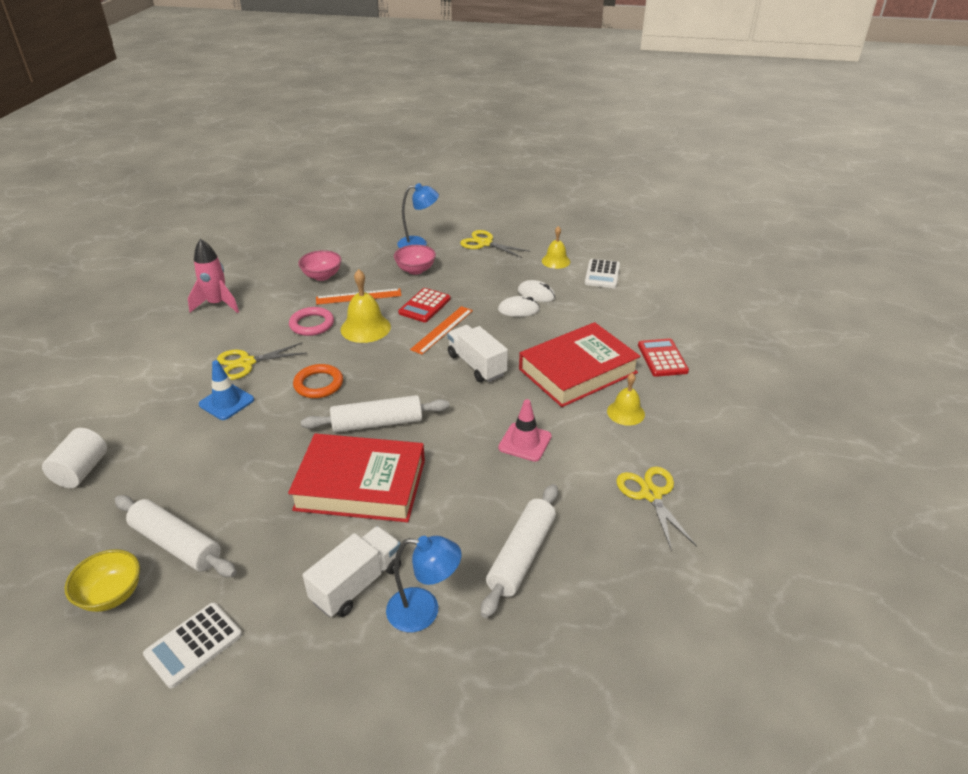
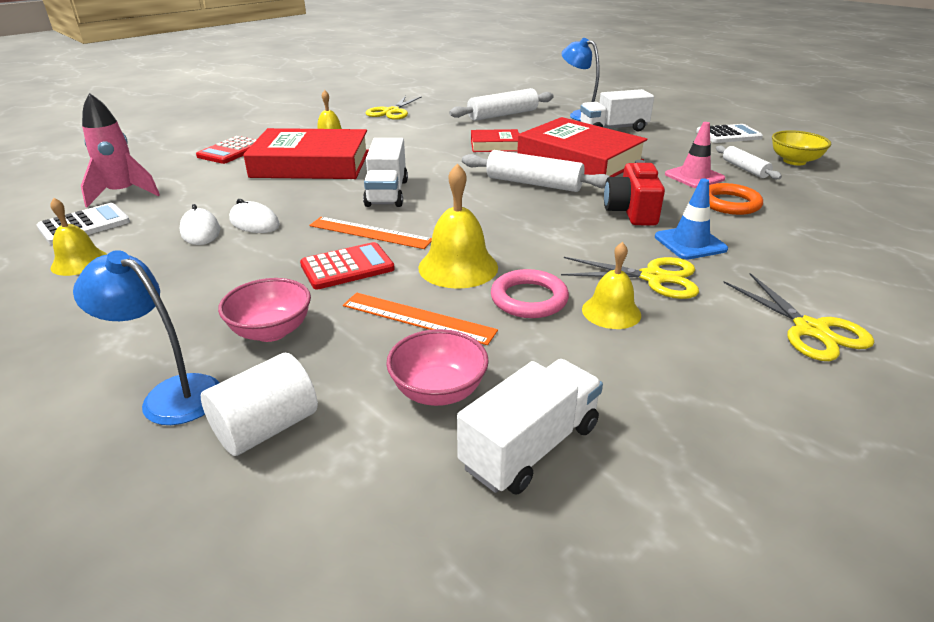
camera: 145 degrees left, 5 degrees down
white cylinder [42,428,107,488] -> white cylinder moved to [201,353,318,456]
white rolling pin [115,495,237,577] -> white rolling pin [716,145,782,179], size x0.59
pink rocket [188,239,239,313] -> pink rocket moved to [81,93,160,207]
orange ring [293,364,343,398] -> orange ring moved to [709,183,763,215]
orange ruler [410,306,473,355] -> orange ruler turned 45 degrees clockwise [310,217,432,249]
yellow scissors [460,230,530,258] -> yellow scissors moved to [723,273,874,361]
pink traffic cone [498,399,552,462] -> pink traffic cone moved to [665,122,725,188]
none -> white truck [457,359,603,495]
none -> red book [471,129,519,152]
none -> yellow bell [582,242,641,329]
none -> red camera [604,160,665,226]

